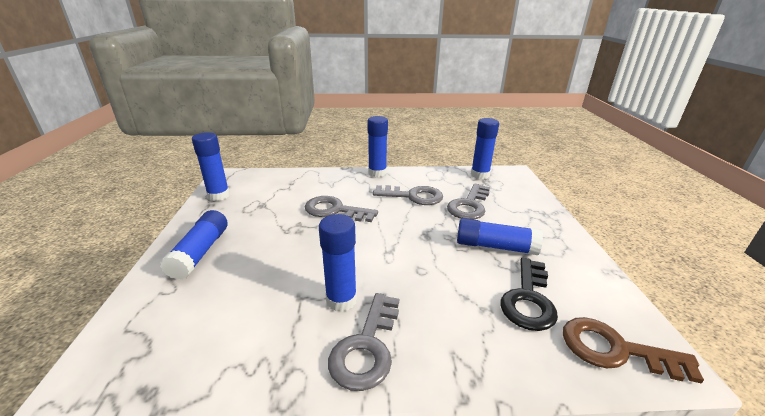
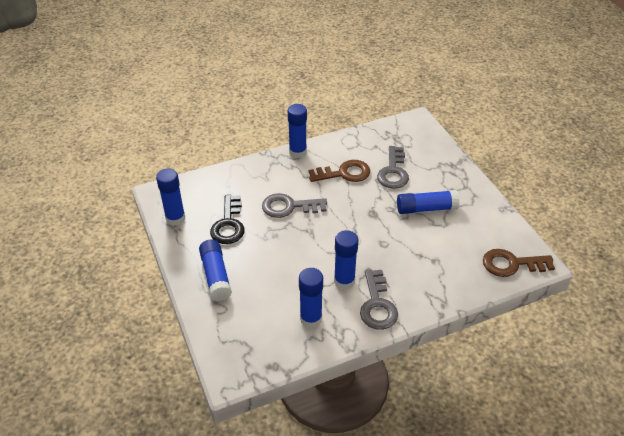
camera: 20 degrees left, 15 degrees up
grey key [373,185,443,205] -> brown key [309,160,371,182]
blue glue stick [471,118,499,179] -> blue glue stick moved to [299,268,323,328]
black key [500,258,558,331] -> black key moved to [210,195,244,244]

